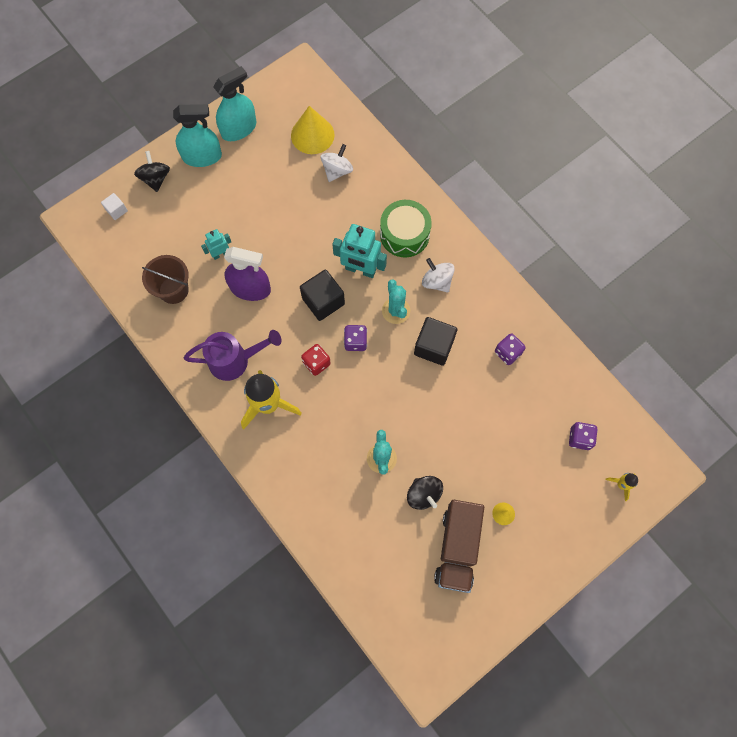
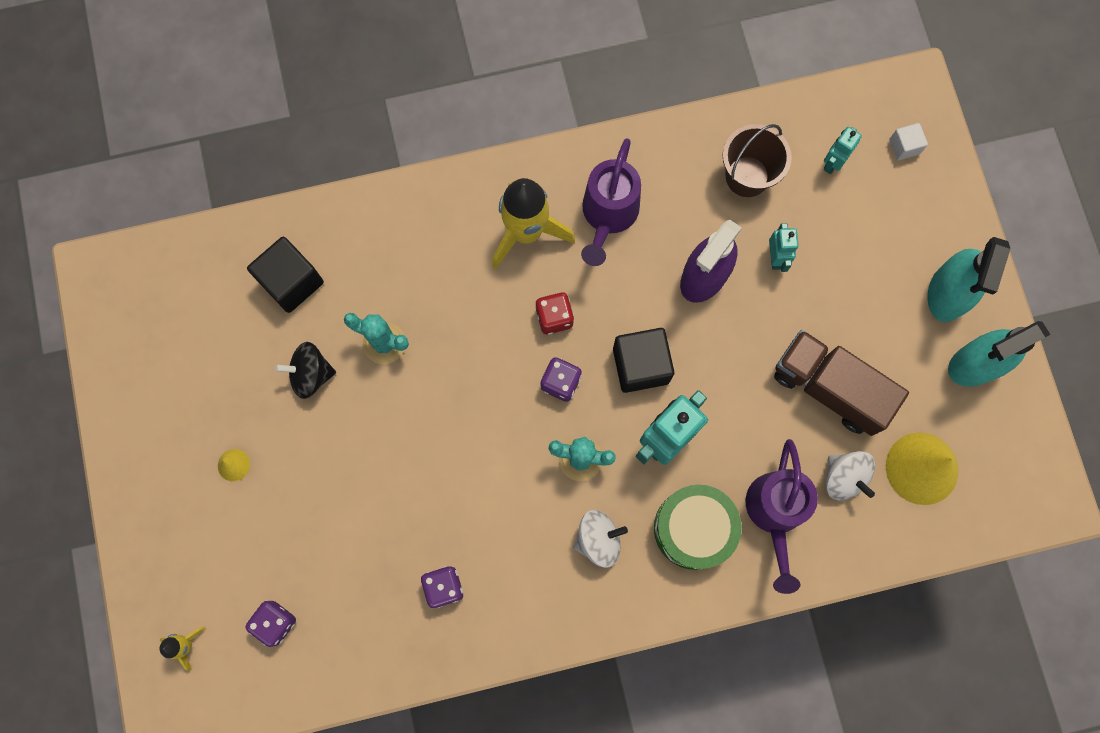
camera: 115 degrees right, 5 degrees up
black spinning top [134,151,170,192] -> none
turquoise spray bottle [213,66,256,141] -> turquoise spray bottle turned 75 degrees clockwise [948,321,1050,387]
black cube [414,317,457,366] -> black cube moved to [247,237,324,313]
brown truck [434,500,484,593] -> brown truck moved to [774,330,909,436]
none -> purple watering can [746,439,818,594]
none -> turquoise robot [824,127,862,174]

